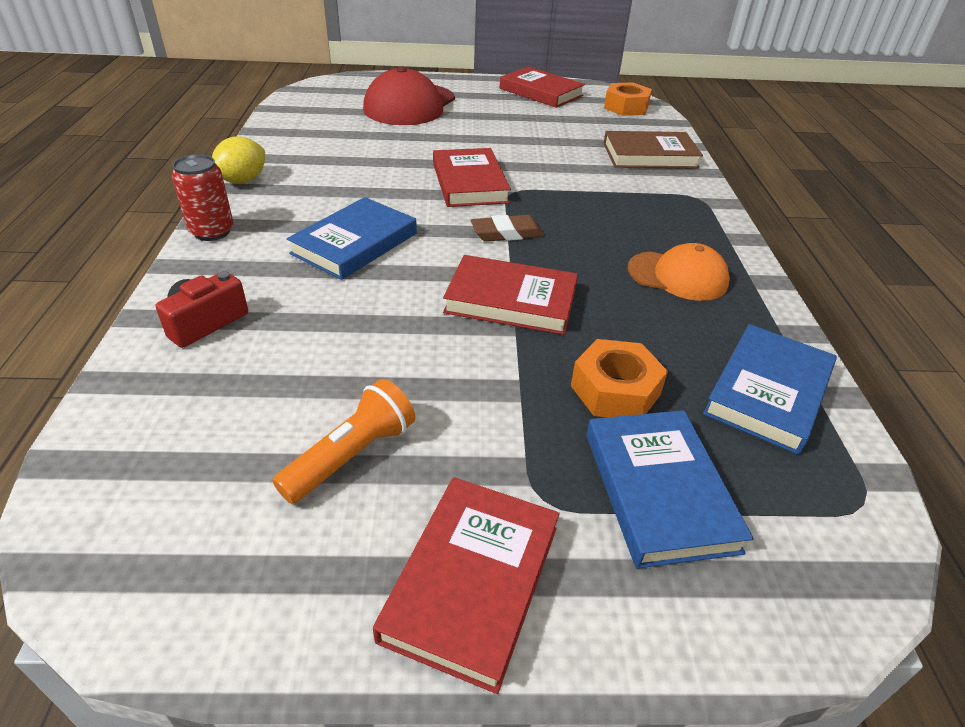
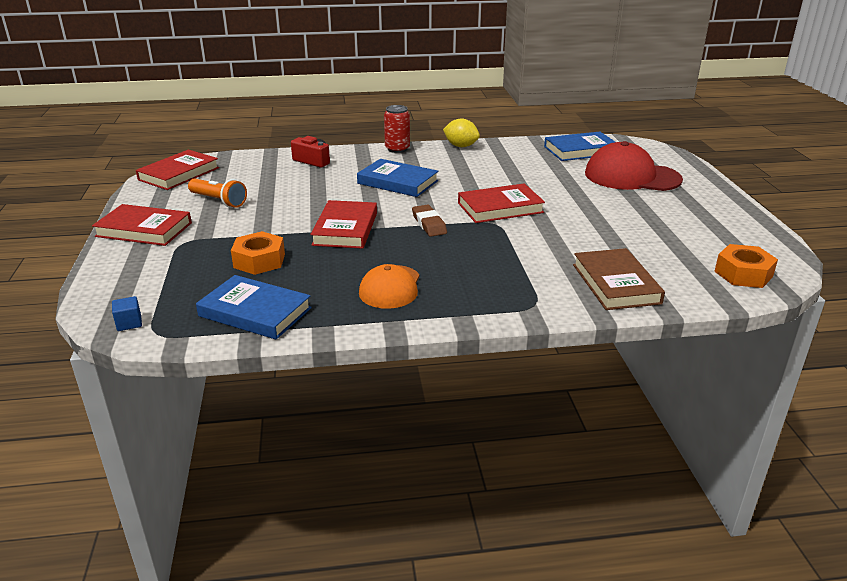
camera: 85 degrees right, 10 degrees down
red book [499,67,585,108] -> red book moved to [136,150,219,190]
blue book [586,410,754,568] -> blue book moved to [544,131,615,161]
none -> blue cube [112,296,142,331]

